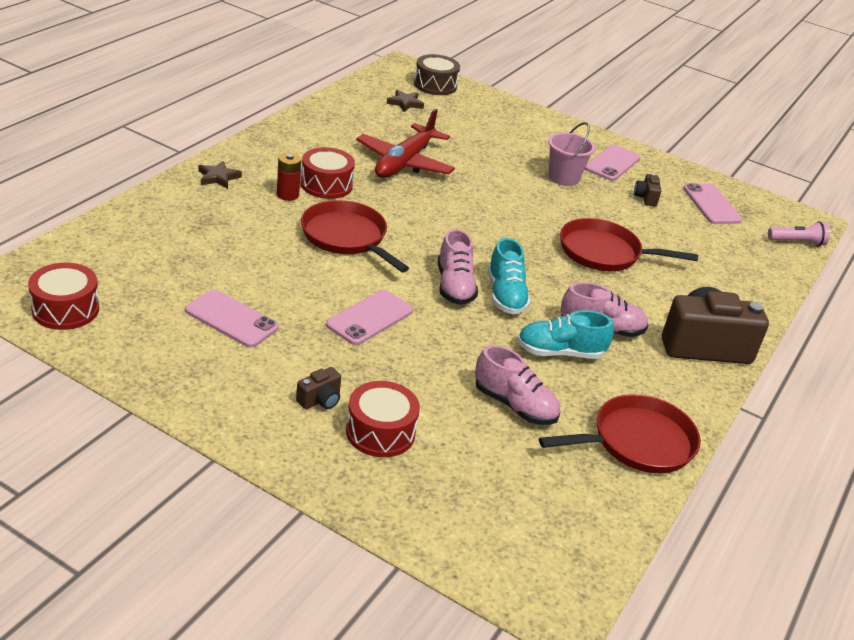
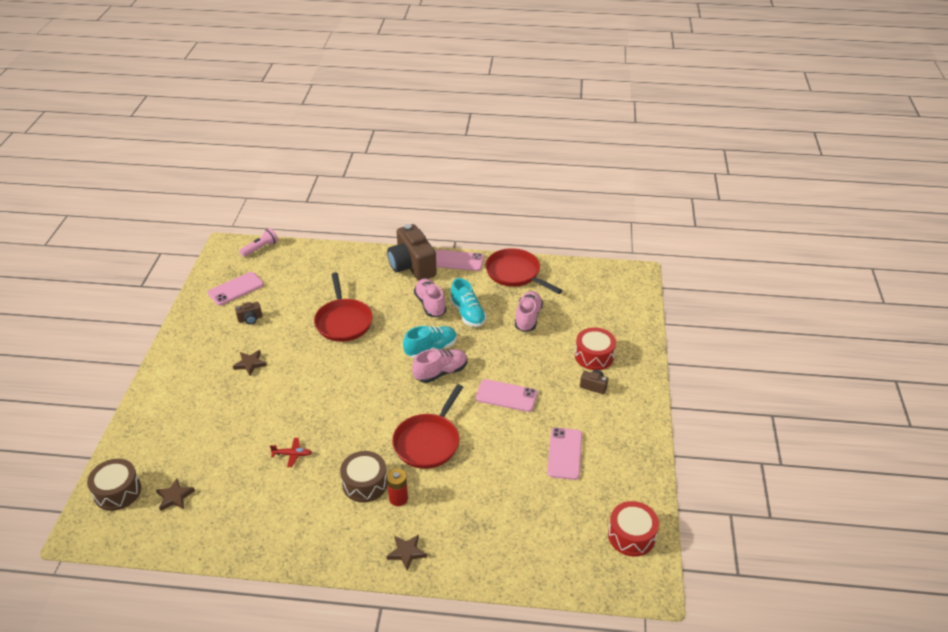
camera: 110 degrees left, 5 degrees up
red drum [301,147,355,199] -> brown drum [340,451,387,503]
red plane [356,109,455,178] -> red plane [270,438,312,467], size x0.40
pink bucket [548,122,595,186] -> brown star [233,350,267,376]
pink phone [585,145,641,181] -> pink phone moved to [435,250,484,271]
pink flashlight [768,221,830,246] -> pink flashlight turned 75 degrees clockwise [240,228,278,257]

